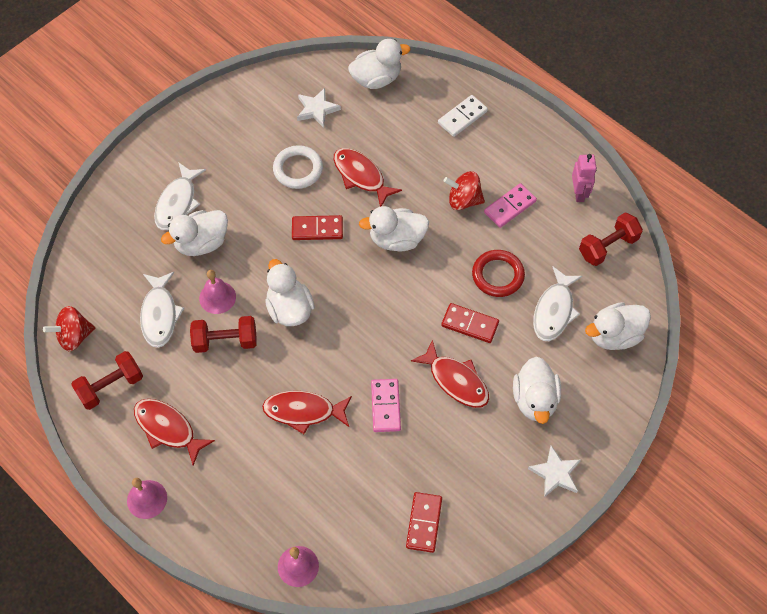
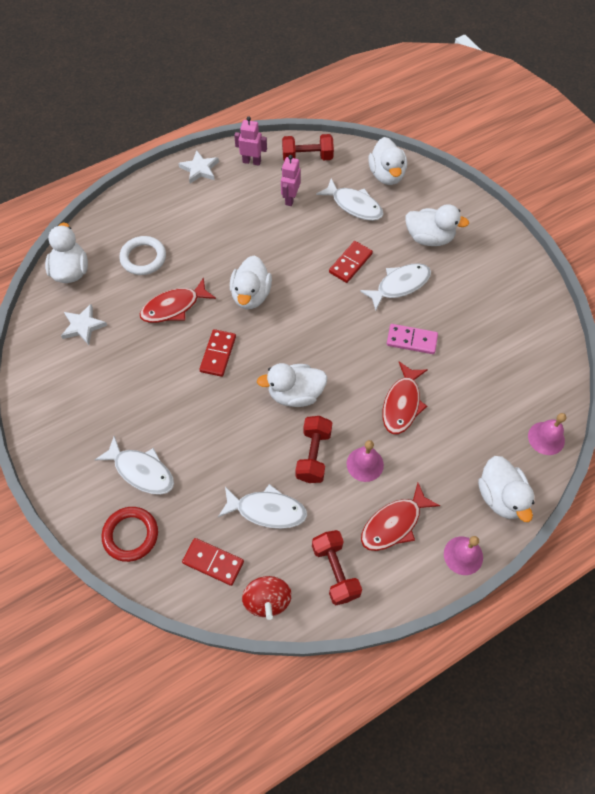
camera: 75 degrees left, 0 degrees up
white duck [161,210,228,256] -> white duck moved to [478,456,535,522]
pink bell [199,270,236,314] -> pink bell moved to [347,440,384,482]
white ring [273,145,323,189] -> white ring moved to [119,236,166,275]
red domino [406,492,442,553] -> red domino moved to [182,538,244,586]
red fish [411,339,489,408] -> white fish [360,263,431,311]
white domino [438,95,488,137] -> none
red spinning top [443,171,485,210] -> none
red ring [472,250,525,297] -> red ring moved to [101,507,158,562]
pink domino [484,183,537,228] -> none
white star [528,445,581,497] -> white star moved to [178,150,219,184]
red dumbbell [579,213,643,266] -> red dumbbell turned 75 degrees counterclockwise [282,134,334,161]
none -> pink robot [281,155,301,206]

